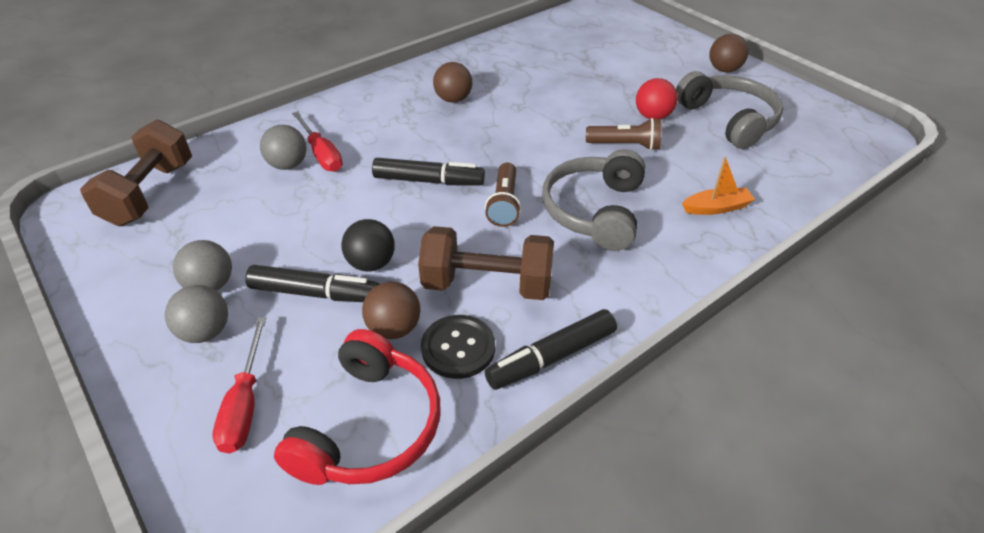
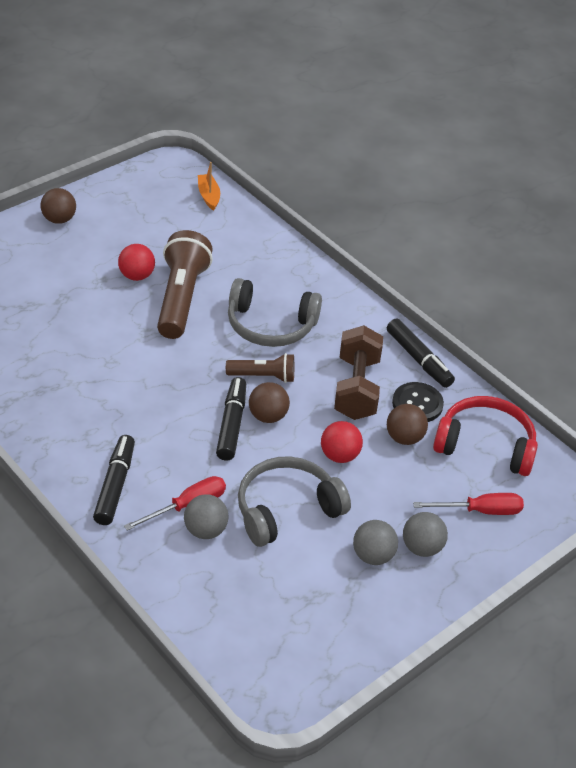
camera: 95 degrees left, 0 degrees up
brown dumbbell [80,119,192,226] -> none
black marker [245,265,379,302] -> black marker moved to [93,435,135,525]
black ball [341,219,395,272] -> red ball [321,421,363,463]
brown ball [433,62,472,103] -> brown ball moved to [249,382,290,423]
brown flashlight [586,118,661,151] -> brown flashlight [157,230,213,339], size x1.81
grey headphones [676,71,783,149] -> grey headphones moved to [238,456,351,547]
orange boat [682,157,755,215] -> orange boat moved to [198,162,220,211]

